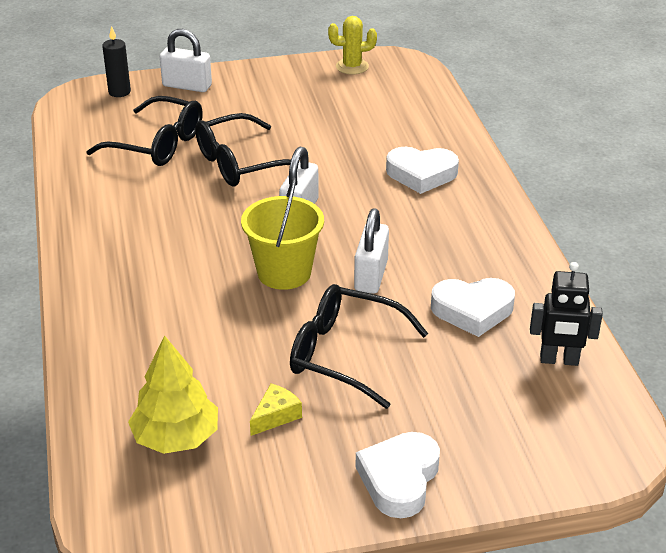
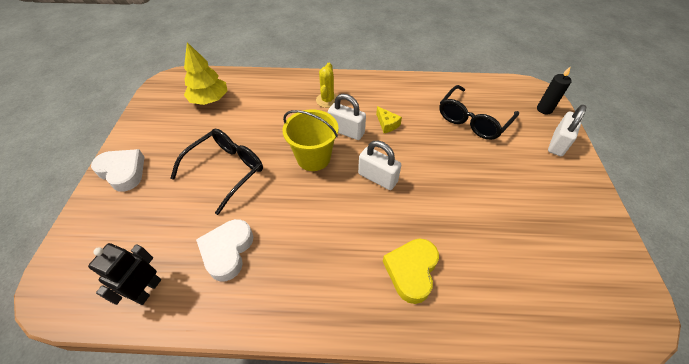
camera: 105 degrees right, 15 degrees up
black glasses [195,113,291,187] -> none
yellow cheese [250,383,302,436] -> yellow cheese moved to [376,106,402,133]
yellow cactus [328,16,377,74] -> yellow cactus moved to [316,63,337,108]
white padlock [354,209,389,294] -> white padlock moved to [328,94,366,140]
white heart [386,147,459,194] -> yellow heart [383,239,439,304]

